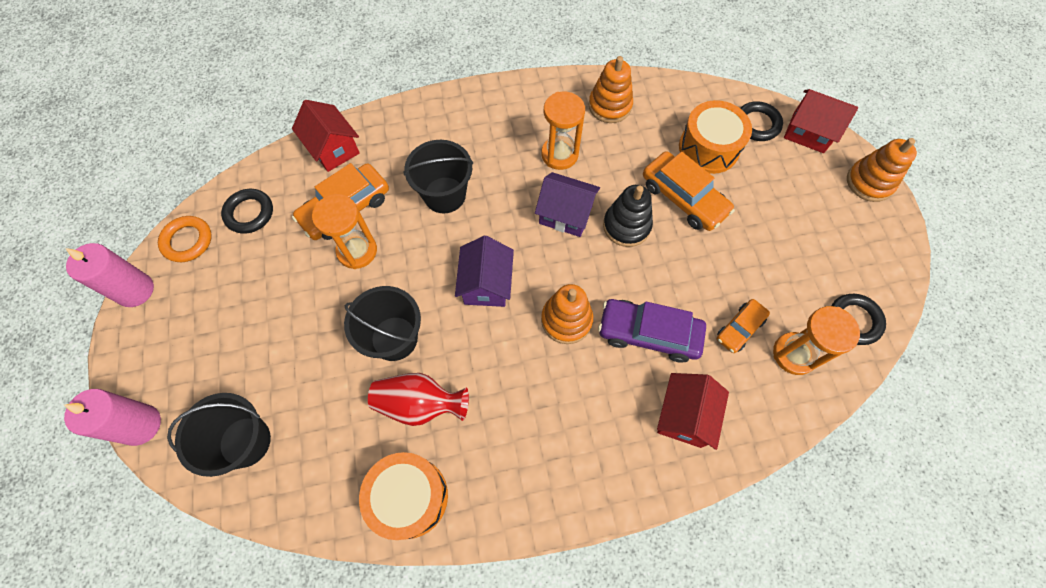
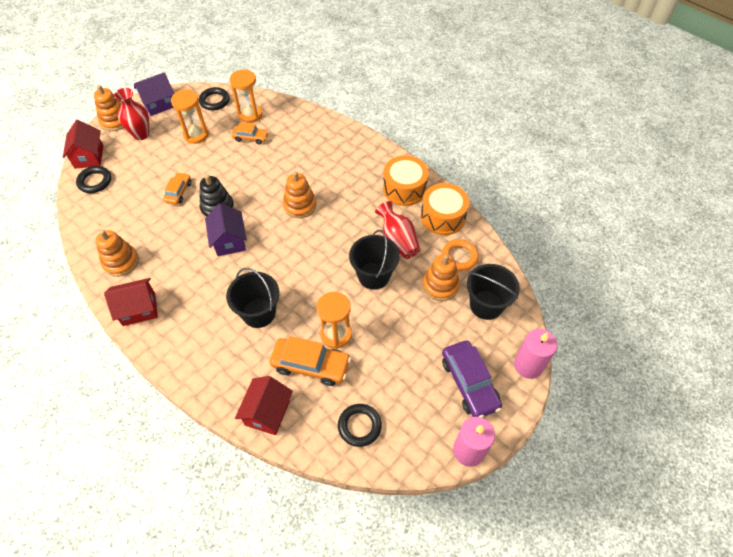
camera: 125 degrees left, 10 degrees down
orange ring [158,216,212,262] -> orange ring moved to [442,239,479,271]
purple house [455,236,514,307] -> purple house moved to [134,73,175,116]
orange hourglass [541,92,585,170] -> orange hourglass moved to [171,90,209,144]
purple car [598,299,706,363] -> purple car moved to [442,340,502,418]
orange car [643,151,735,231] -> orange car [163,172,191,205], size x0.59
red house [657,373,729,450] -> red house moved to [104,278,158,326]
orange drum [679,100,752,174] -> orange drum moved to [383,155,428,206]
none -> red vase [114,88,149,140]
none -> orange stacking toy [423,254,460,301]

